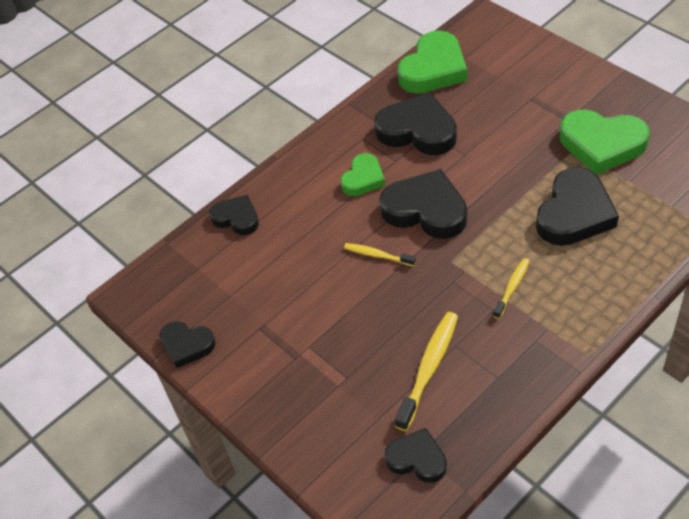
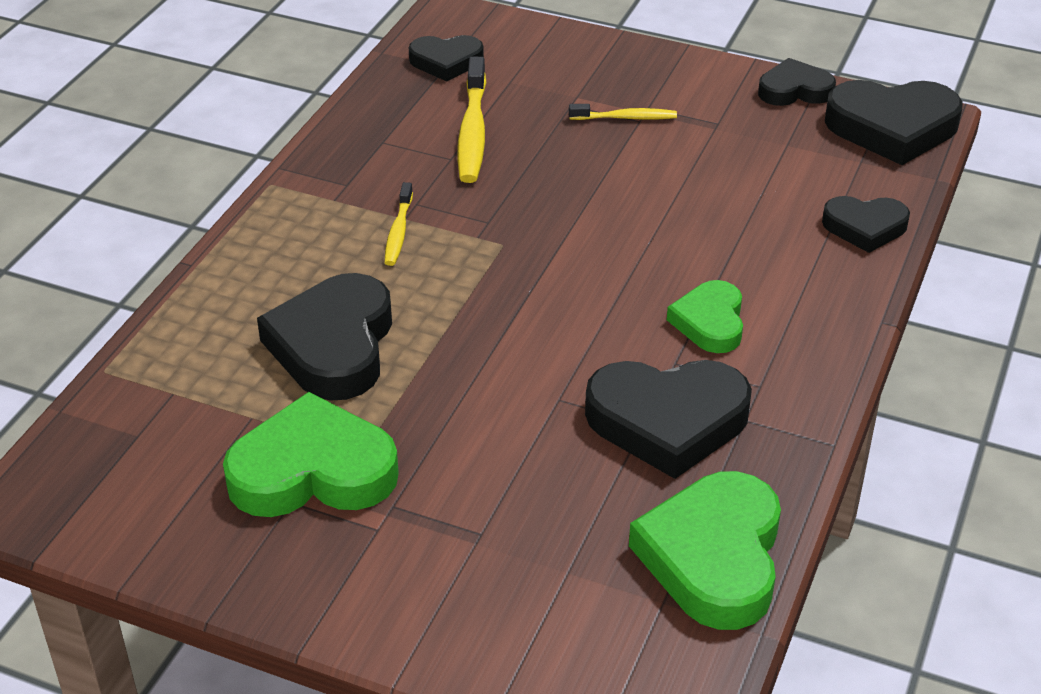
camera: 150 degrees right, 10 degrees down
yellow toothbrush [344,243,416,266] -> yellow toothbrush moved to [569,104,677,120]
black heart [379,169,467,239] -> black heart moved to [825,80,963,165]

